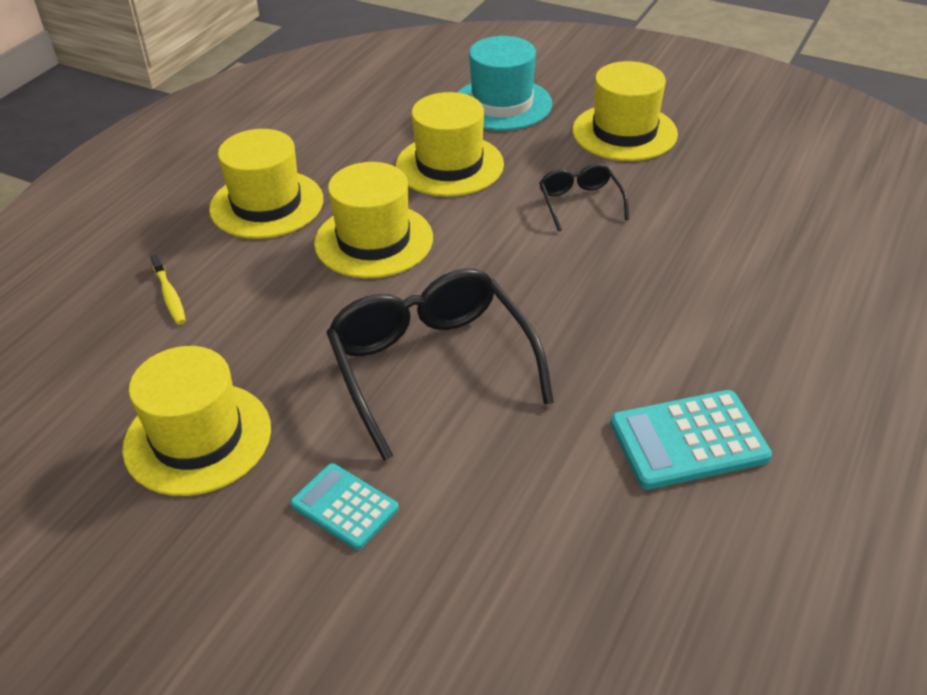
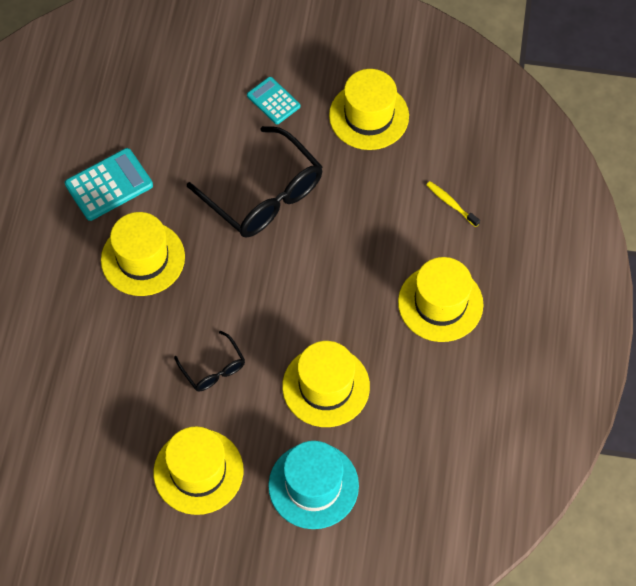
camera: 160 degrees right, 20 degrees up
turquoise calculator [290,463,399,550] -> turquoise calculator turned 150 degrees counterclockwise [247,77,300,124]
yellow hat [314,162,433,278] -> yellow hat moved to [101,212,185,296]

